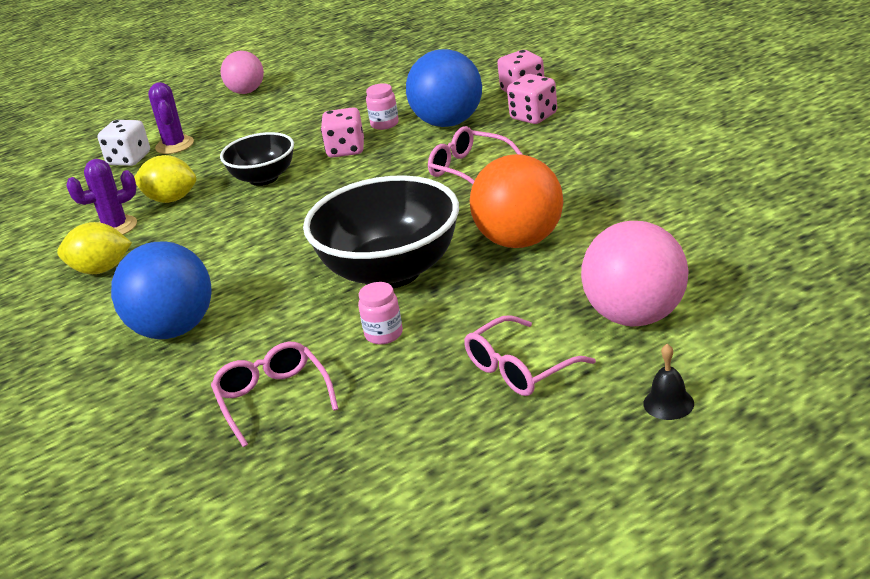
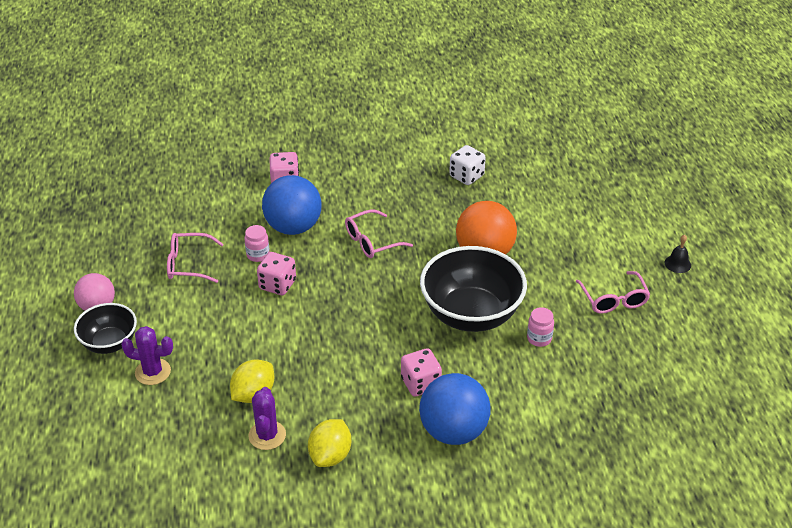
camera: 70 degrees left, 10 degrees up
white dice [97,120,150,166] -> white dice moved to [449,145,486,185]
pink glasses [211,342,338,447] -> pink glasses moved to [167,233,224,283]
black bowl [220,132,294,186] -> black bowl moved to [74,303,137,354]
pink dice [507,74,557,124] -> pink dice moved to [401,348,442,397]
pink ball [581,221,689,326] -> none

